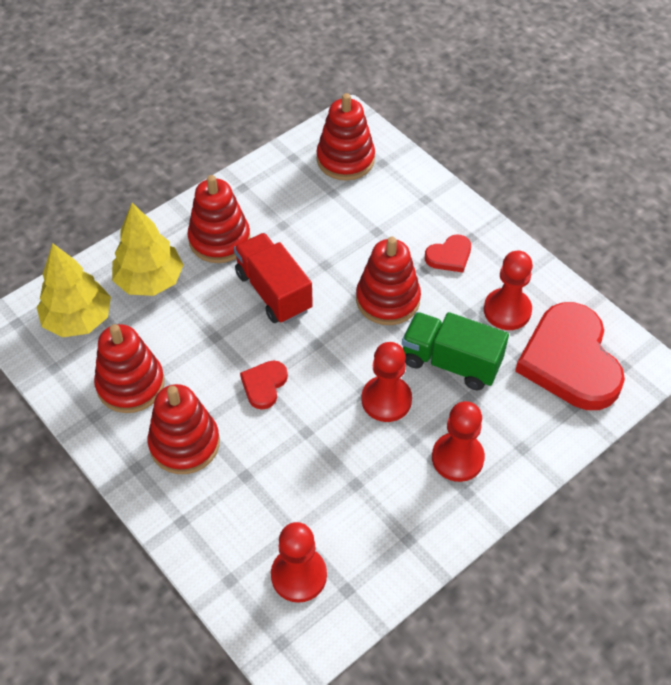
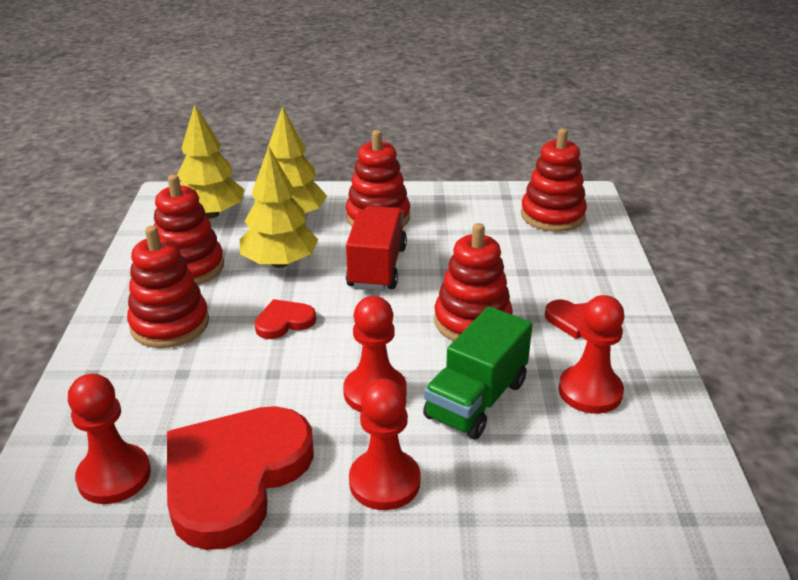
camera: 40 degrees right, 20 degrees down
green truck [402,312,509,390] -> green truck turned 120 degrees counterclockwise [423,306,533,439]
red heart [515,302,625,410] -> red heart moved to [167,406,314,550]
none -> yellow tree [240,146,318,268]

